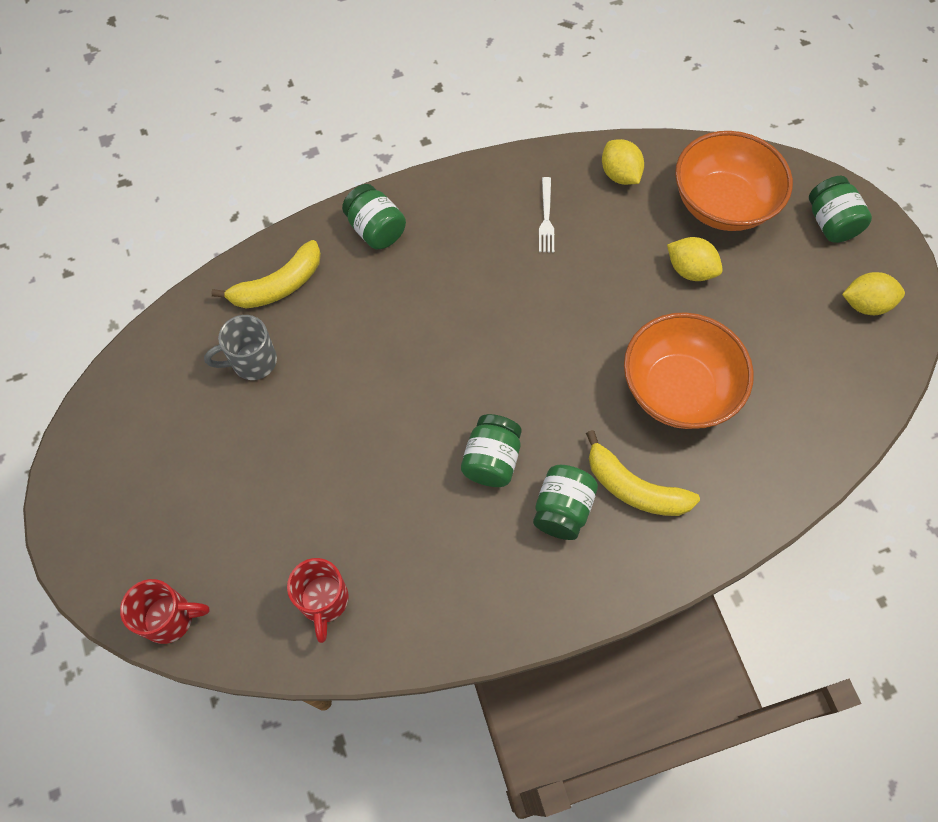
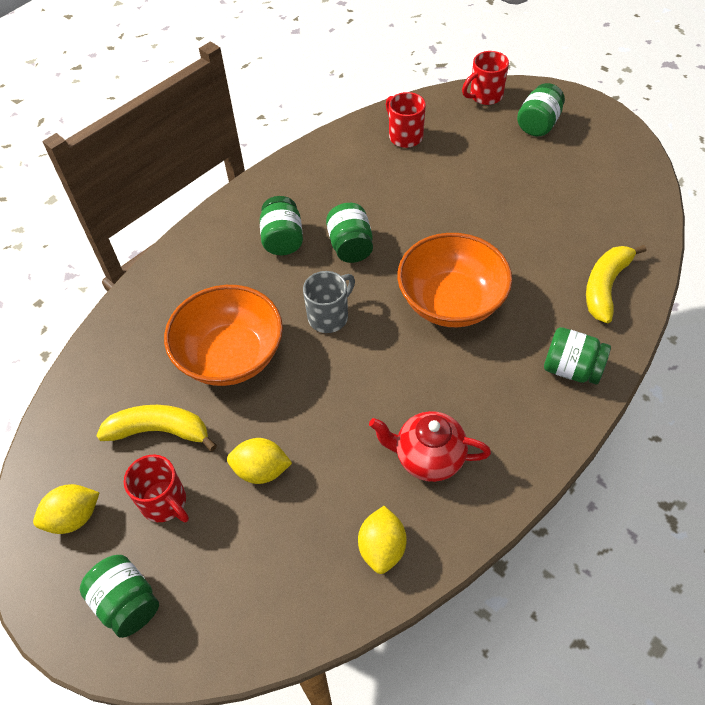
camera: 155 degrees right, 10 degrees down
grey mug [204,315,277,380] -> grey mug moved to [303,271,355,333]
white fork [539,177,554,253] -> red teapot [369,411,491,482]
yellow banana [586,430,700,516] -> yellow banana moved to [96,405,217,451]
yellow lemon [602,139,644,185] -> yellow lemon turned 60 degrees clockwise [358,506,407,574]
orange bowl [675,131,793,231] -> orange bowl moved to [397,233,512,327]
none -> red mug [124,455,189,523]
none -> green jar [517,83,565,137]

